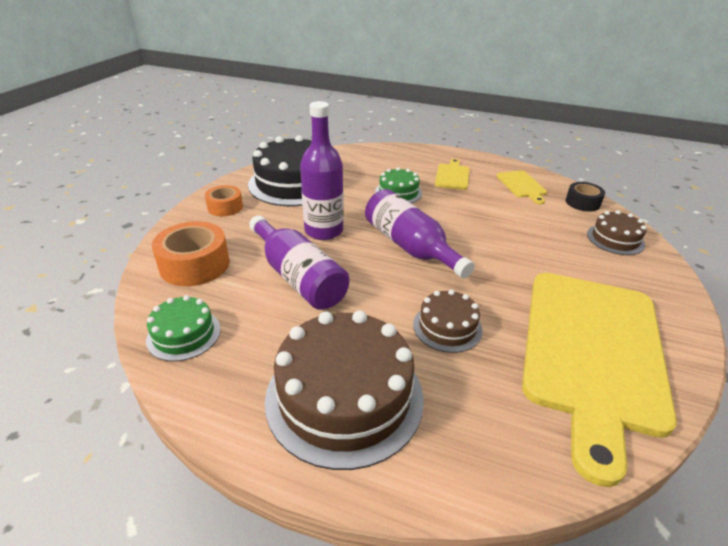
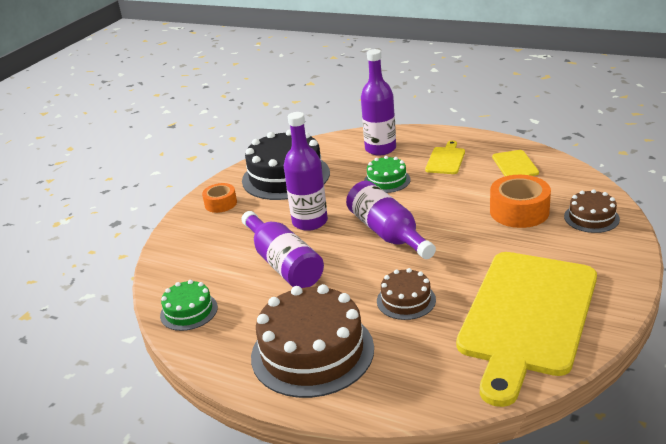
camera: 10 degrees right, 5 degrees down
orange tape [152,221,229,286] -> orange tape moved to [490,175,551,228]
black tape [566,182,605,212] -> none
none -> purple bottle [361,49,396,155]

